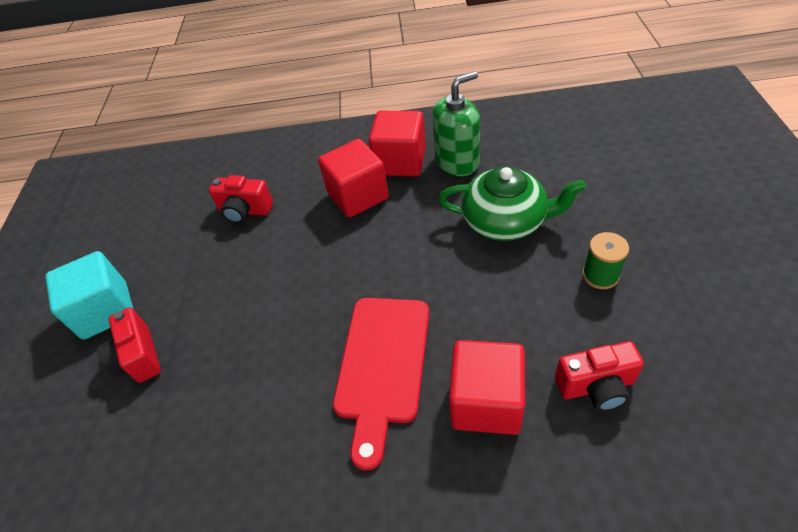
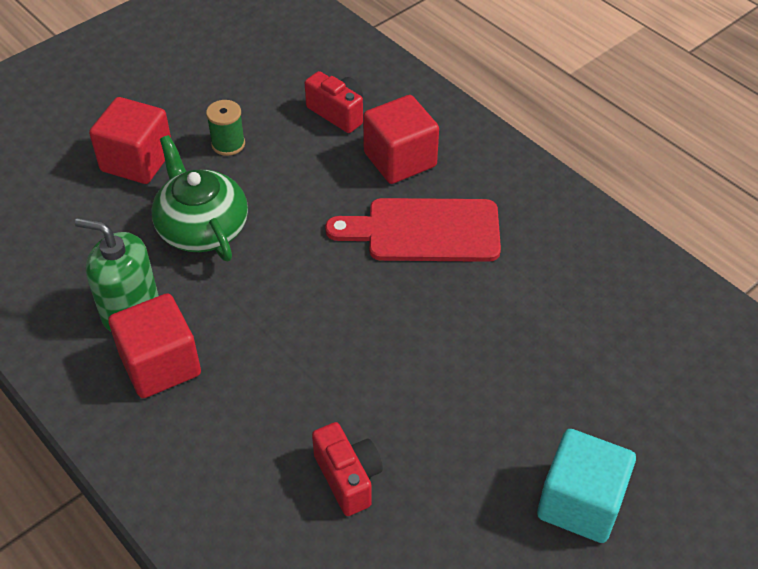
camera: 135 degrees left, 0 degrees up
red camera [97,307,161,383] -> none
red cube [318,139,389,218] -> red cube moved to [89,97,171,184]
red cutting board [333,298,429,471] -> red cutting board turned 150 degrees counterclockwise [325,198,501,262]

